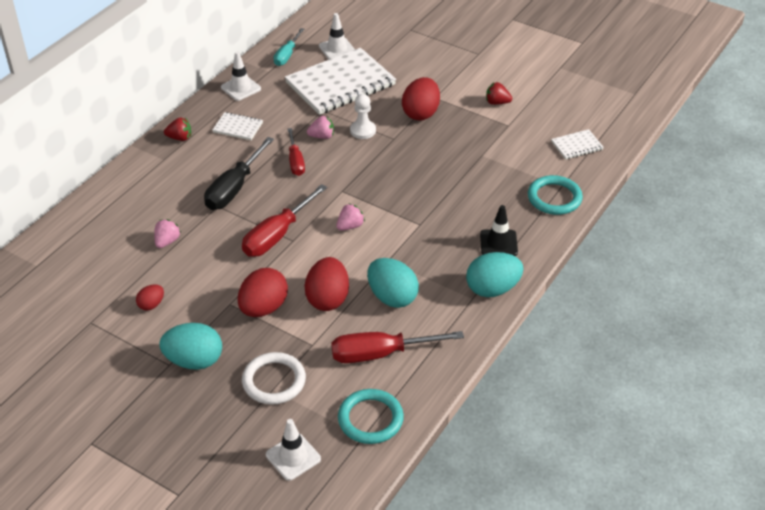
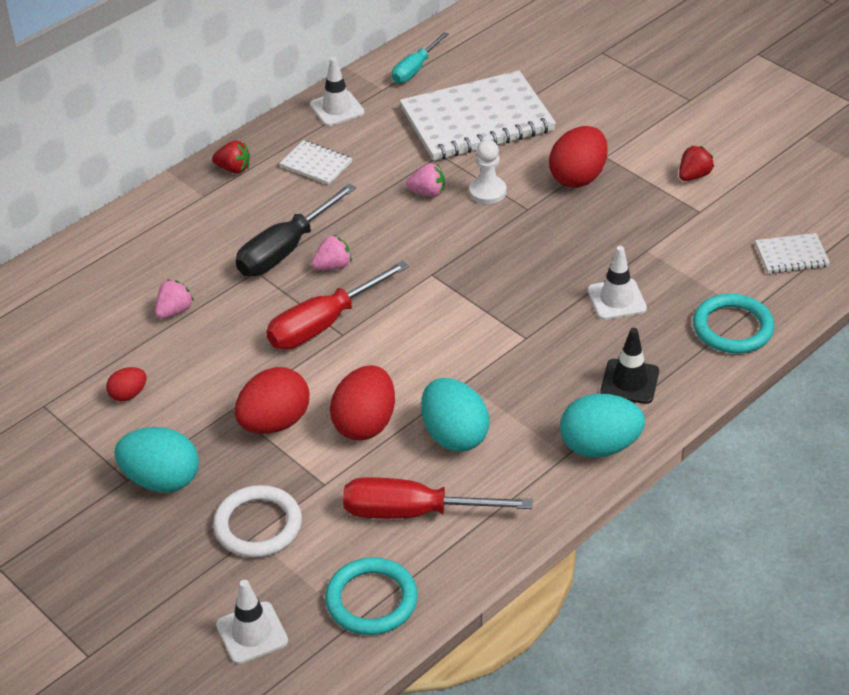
camera: 15 degrees right, 0 degrees up
red screwdriver [287,128,305,176] -> none
white traffic cone [319,13,355,59] -> white traffic cone moved to [587,246,647,320]
pink strawberry [336,203,365,231] -> pink strawberry moved to [311,235,352,270]
red strawberry [486,82,512,105] -> red strawberry turned 105 degrees clockwise [679,146,714,181]

